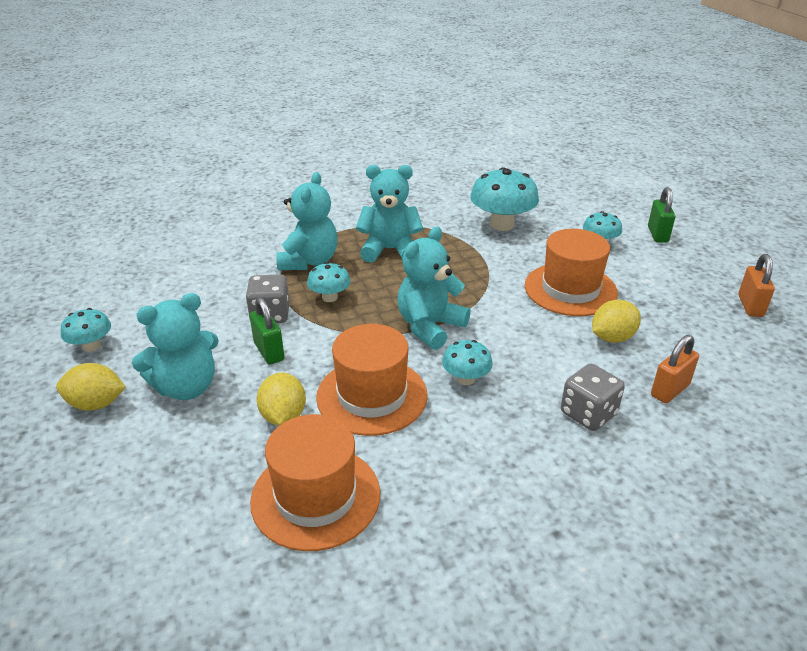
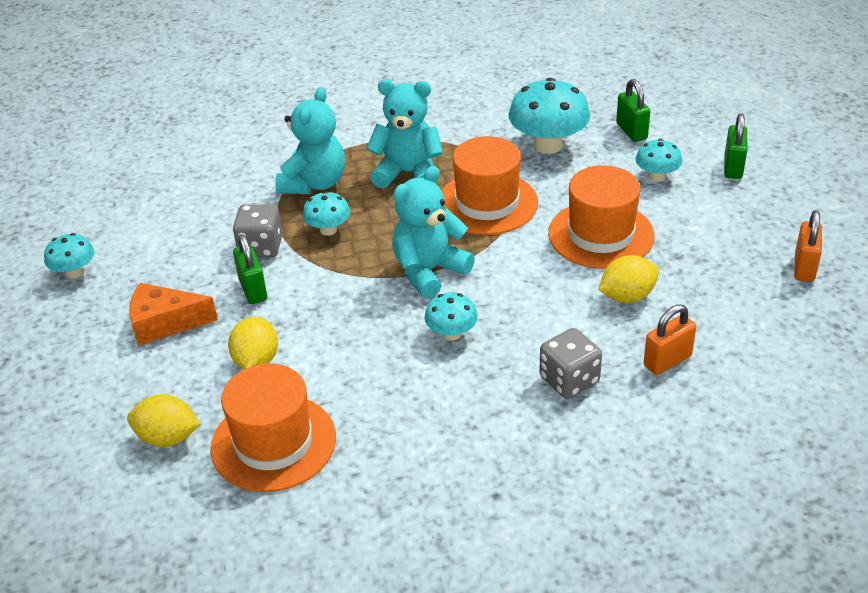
camera: 10 degrees right, 5 degrees up
yellow lemon [56,363,126,411] -> yellow lemon moved to [127,394,200,447]
turquoise teddy bear [132,293,219,400] -> orange cheese [129,283,218,346]
orange hat [316,324,428,436] -> orange hat moved to [441,136,538,235]
none -> green padlock [616,79,651,142]

